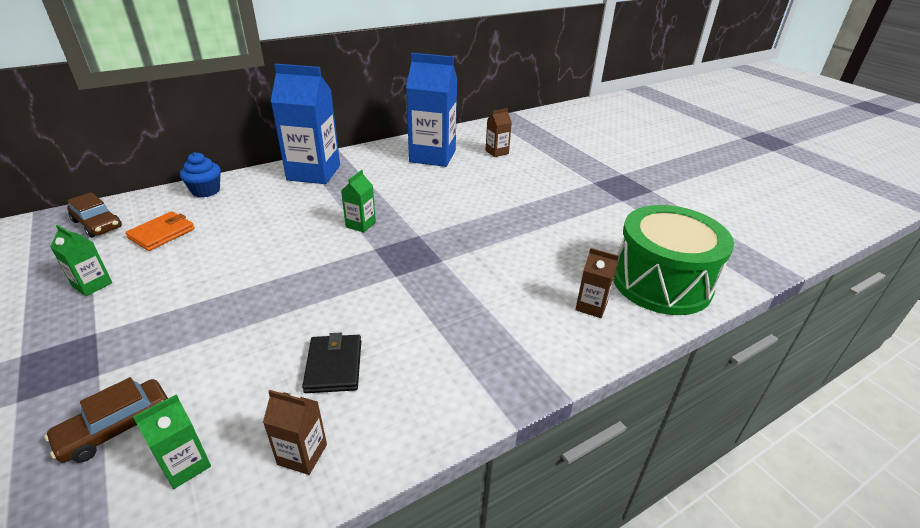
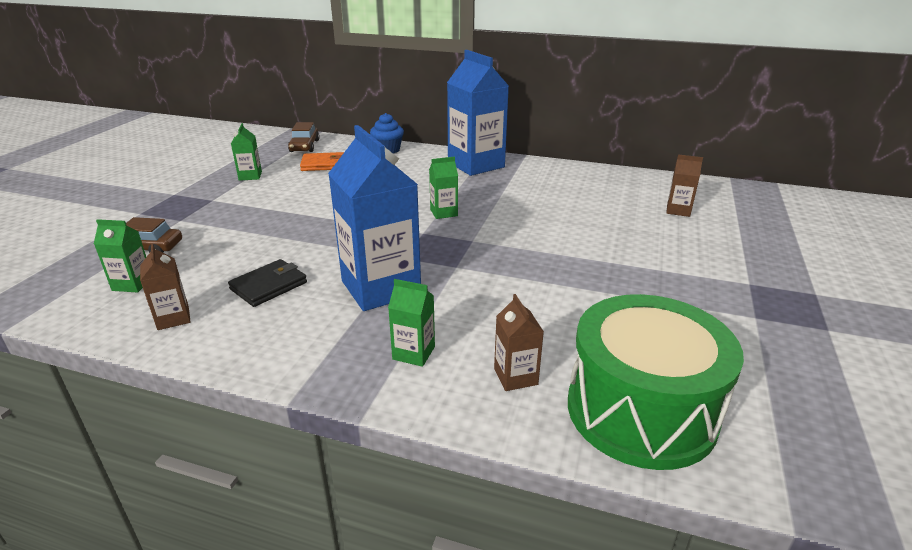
camera: 50 degrees right, 5 degrees down
blue carton [406,53,457,167] -> blue carton moved to [328,125,421,311]
none -> green carton [388,279,435,367]

